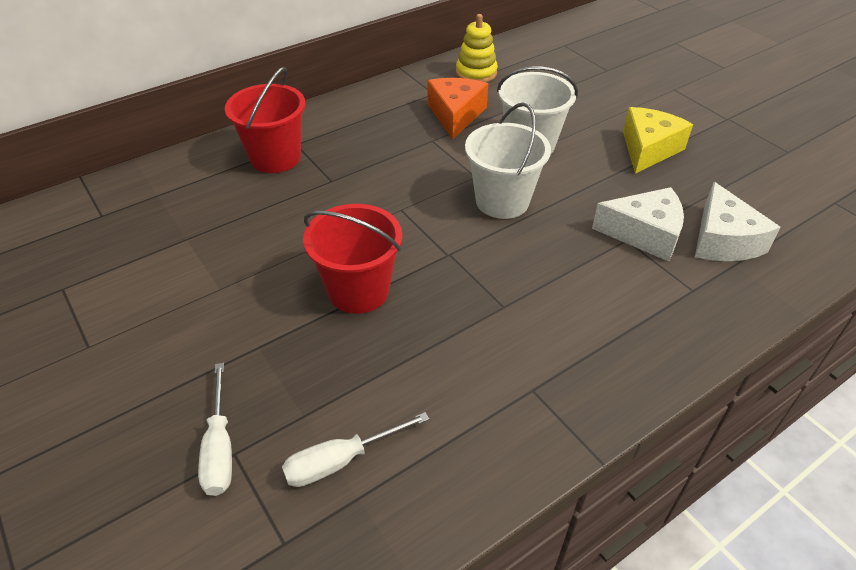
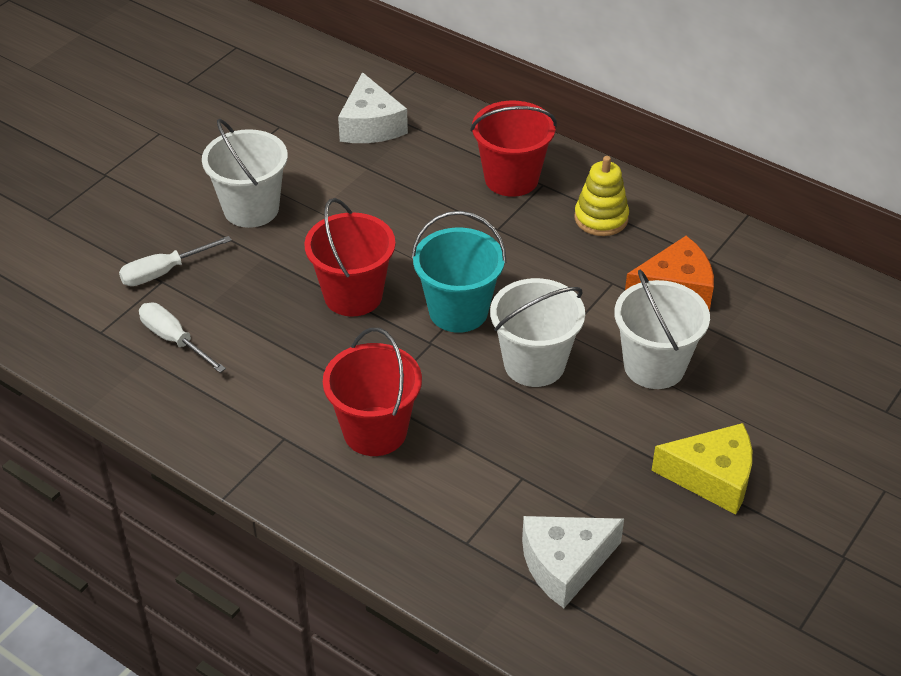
camera: 70 degrees right, 0 degrees up
yellow stacking toy [456,14,498,82] -> yellow stacking toy moved to [574,156,629,236]
white cheese [592,187,684,262] -> white cheese moved to [338,72,408,143]
none -> white bucket [202,119,288,228]
none -> red bucket [323,328,422,456]
none -> turquoise bucket [411,211,506,333]

